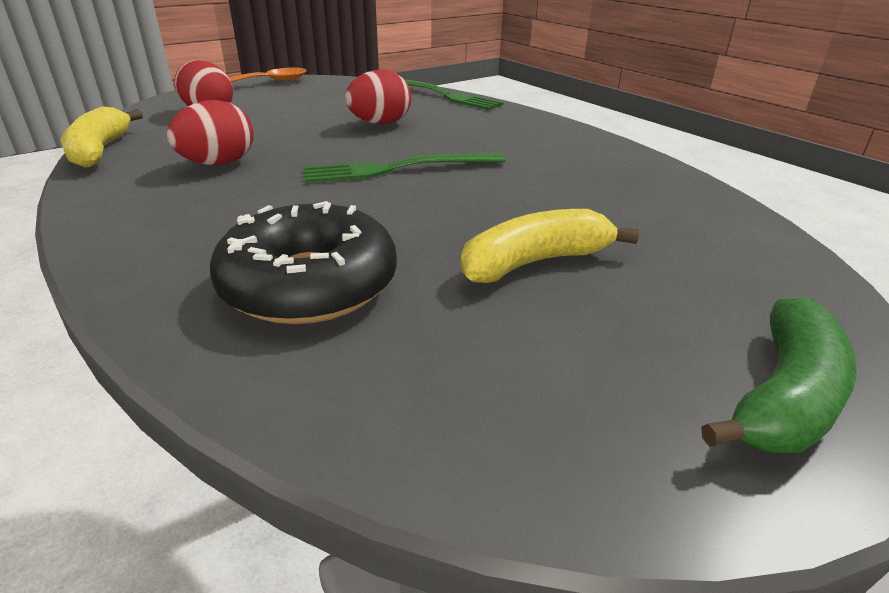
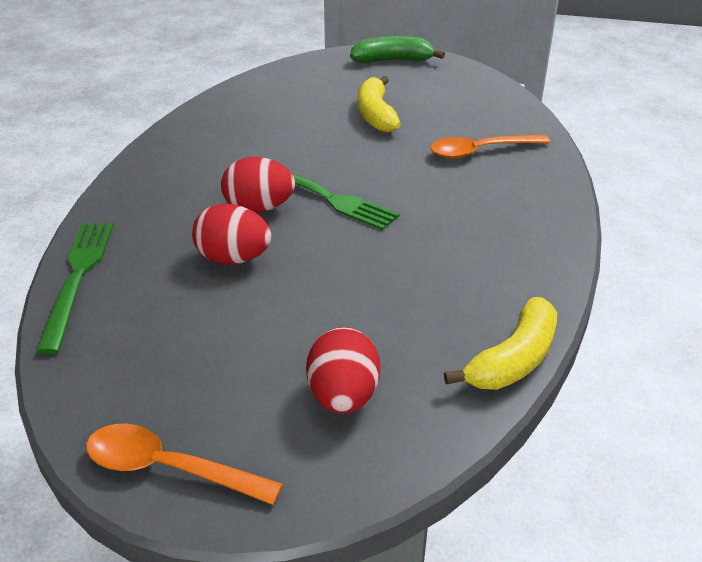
camera: 130 degrees left, 5 degrees up
red egg [167,100,254,165] -> red egg moved to [221,157,295,213]
black donut [210,201,397,324] -> orange spoon [430,135,550,159]
yellow banana [460,209,639,283] -> yellow banana turned 60 degrees clockwise [358,76,401,132]

